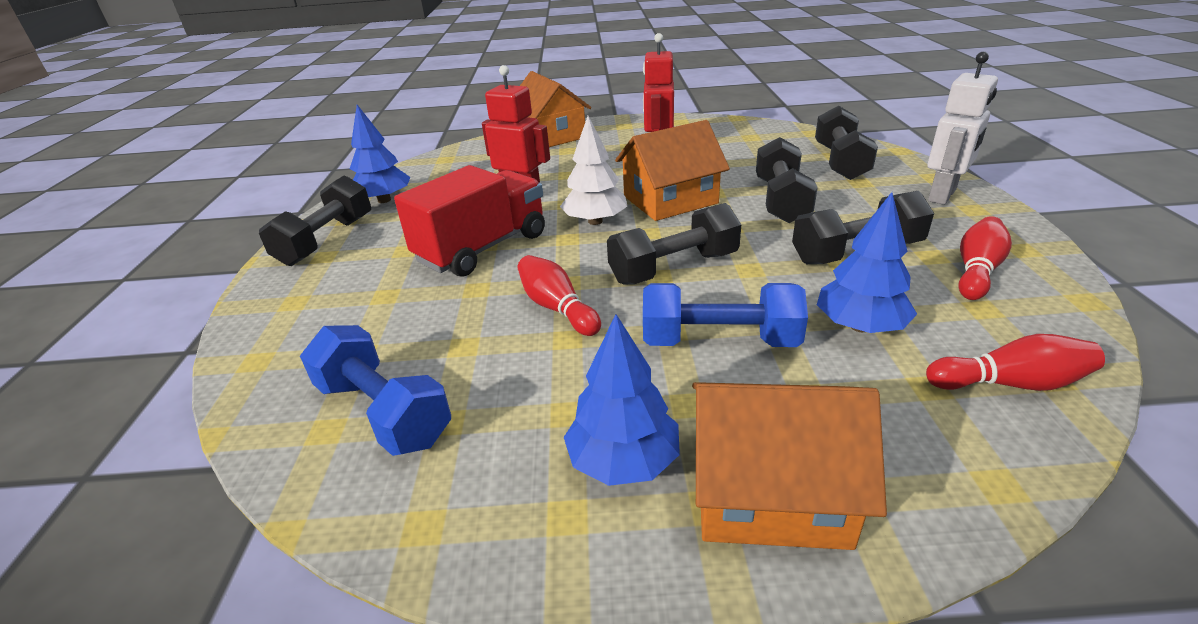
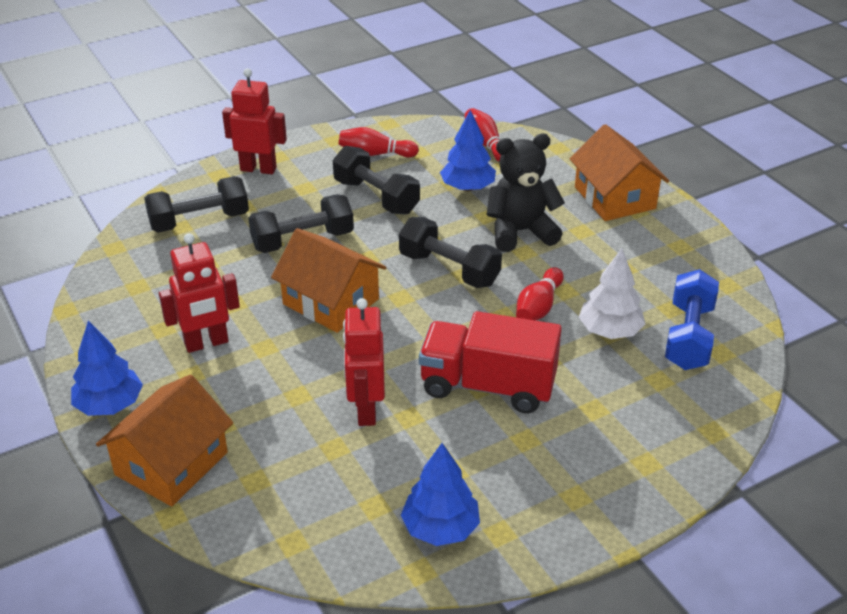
camera: 120 degrees left, 5 degrees up
black dumbbell [259,176,371,266] -> none
white tree [560,116,627,225] -> white tree moved to [579,248,645,339]
blue tree [564,314,680,486] -> blue tree moved to [71,321,143,416]
blue dumbbell [643,283,808,347] -> black teddy bear [486,134,565,252]
white robot [927,51,998,205] -> red robot [222,69,287,174]

